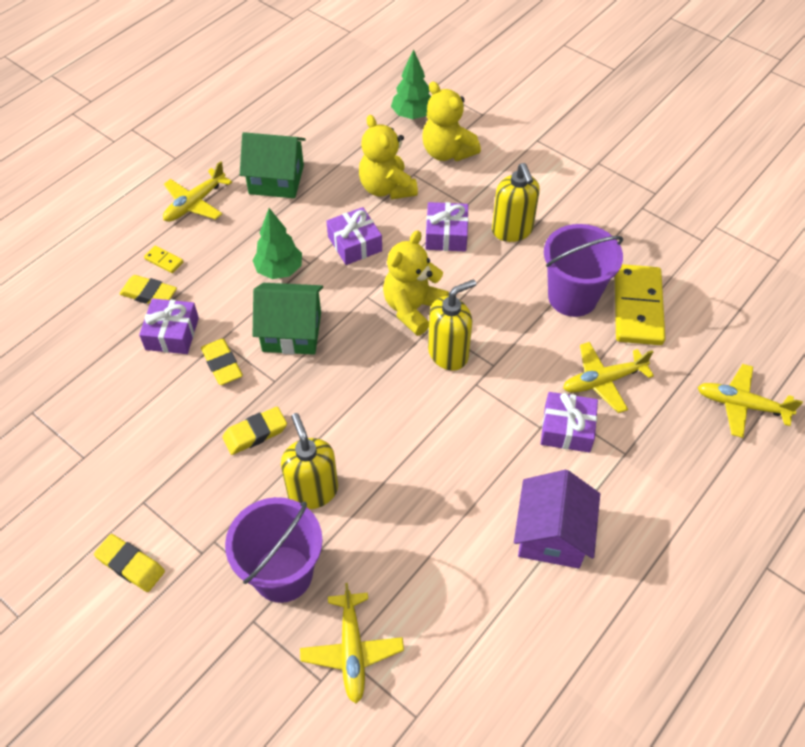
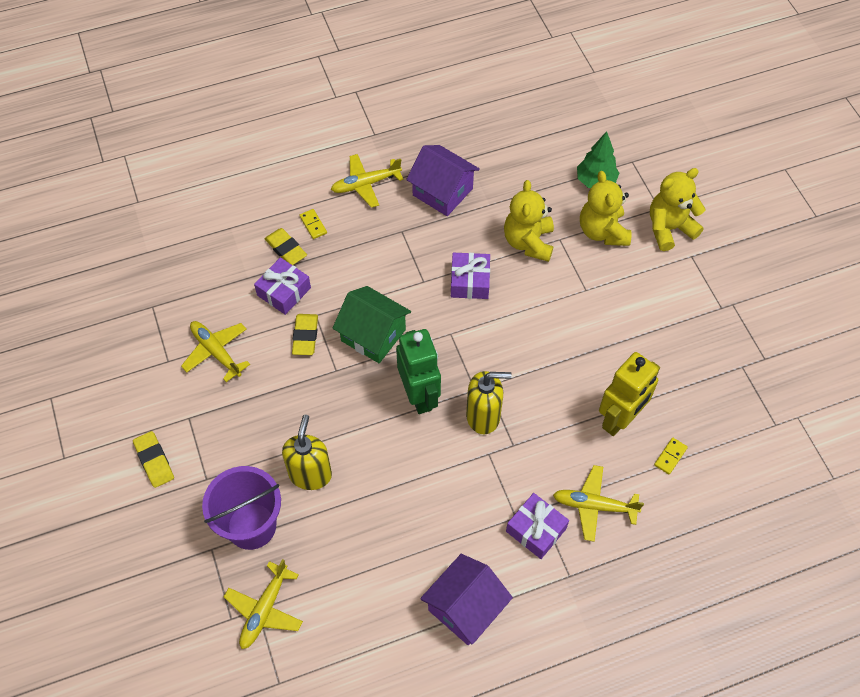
camera: 30 degrees right, 5 degrees up
yellow eraser [222,407,287,455] -> none
green house [240,132,306,198] -> purple house [406,145,480,216]
green tree [252,208,302,279] -> none
yellow teddy bear [383,230,449,336] -> yellow teddy bear moved to [650,168,705,251]
purple gift [425,202,469,251] -> none
yellow soap dispenser [492,163,540,242] -> none
purple bucket [544,224,623,317] -> yellow robot [599,352,660,436]
yellow domino [614,264,665,345] -> yellow domino [654,438,688,474], size x0.41
yellow plane [698,364,803,438] -> yellow plane moved to [181,321,250,382]
none -> green robot [396,329,441,414]

